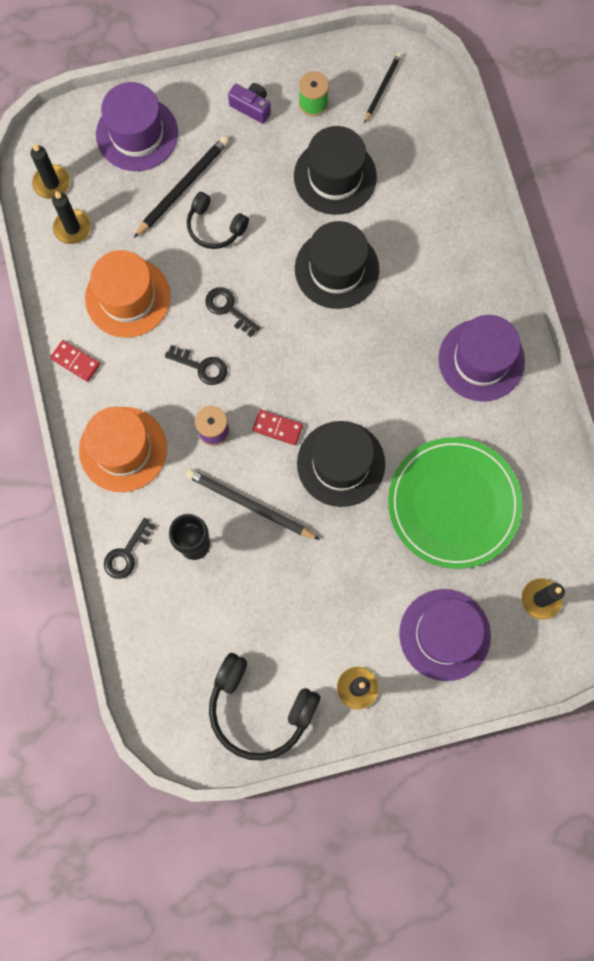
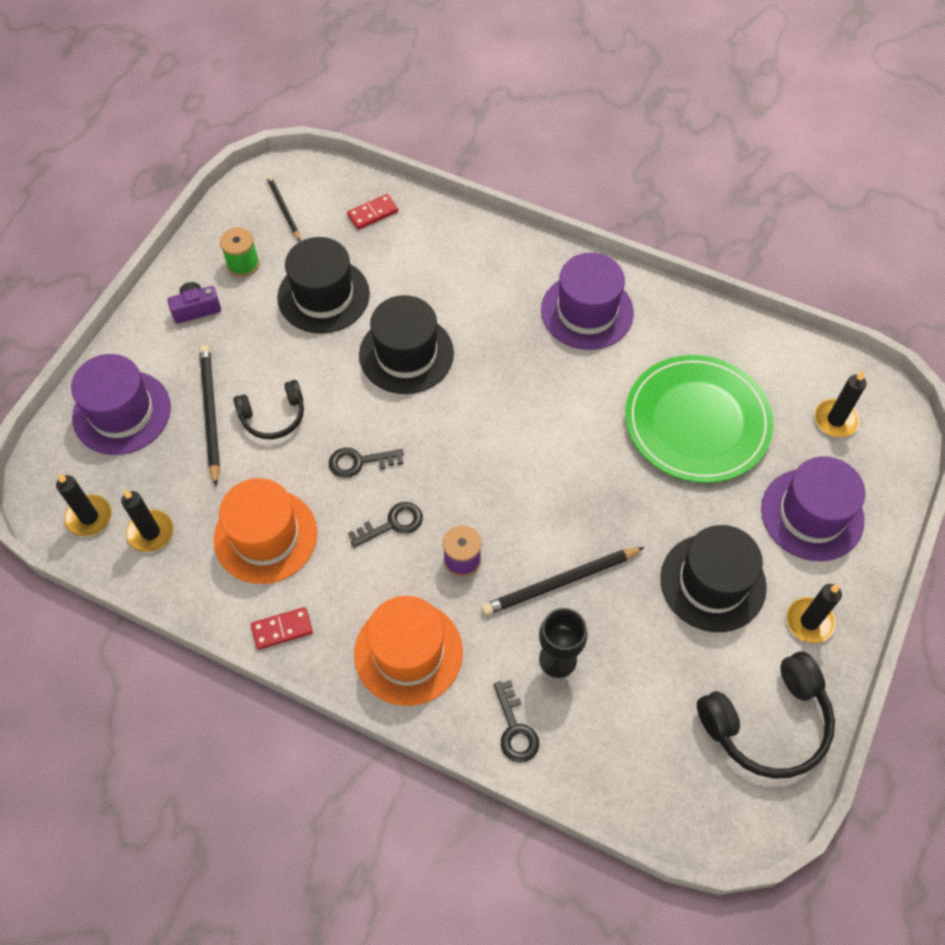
camera: 50 degrees left, 15 degrees down
red domino [252,410,303,445] -> red domino moved to [347,194,398,230]
black hat [297,421,385,507] -> black hat moved to [660,525,767,632]

